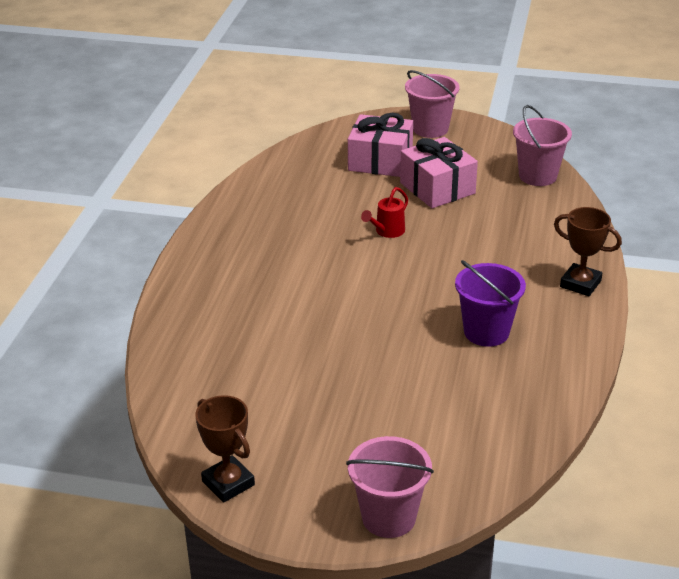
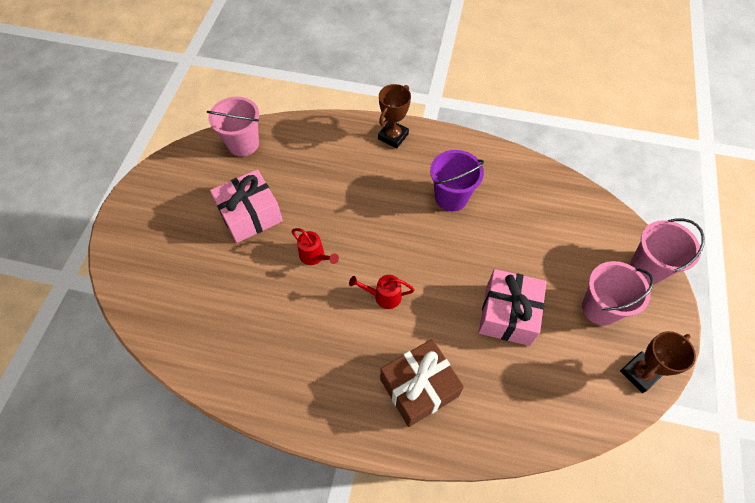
camera: 90 degrees left, 25 degrees up
pink gift [348,113,413,177] -> pink gift moved to [479,269,546,346]
pink bucket [405,70,460,138] -> pink bucket moved to [582,261,654,326]
none -> red watering can [349,275,415,309]
none -> brown gift [380,339,464,427]

